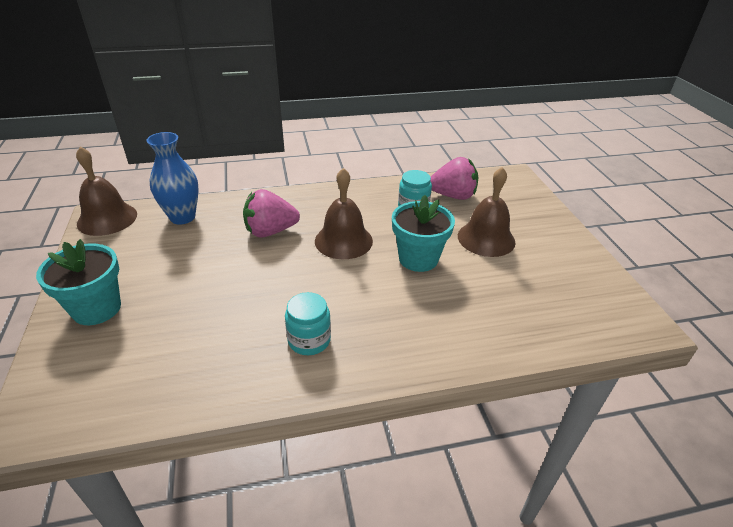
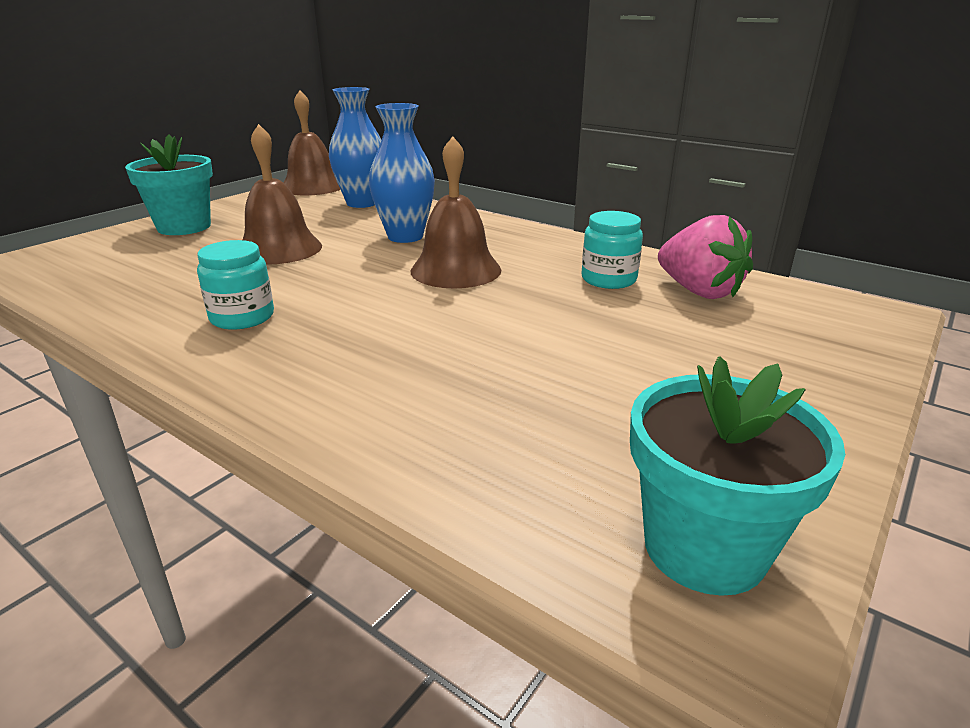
camera: 50 degrees right, 10 degrees down
pink strawberry [243,189,300,238] -> blue vase [369,103,435,243]
turquoise flower pot [392,195,455,272] -> turquoise flower pot moved to [630,356,845,596]
brown bell [458,167,516,257] -> brown bell moved to [243,124,322,265]

